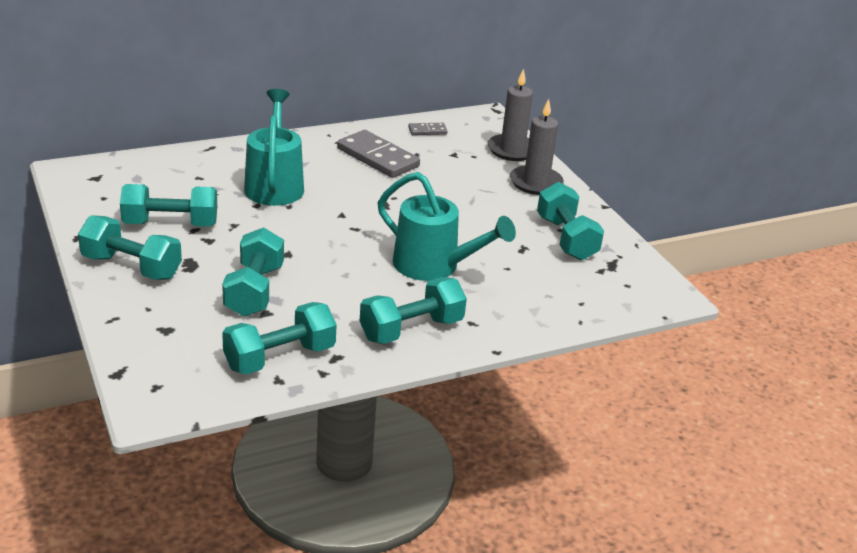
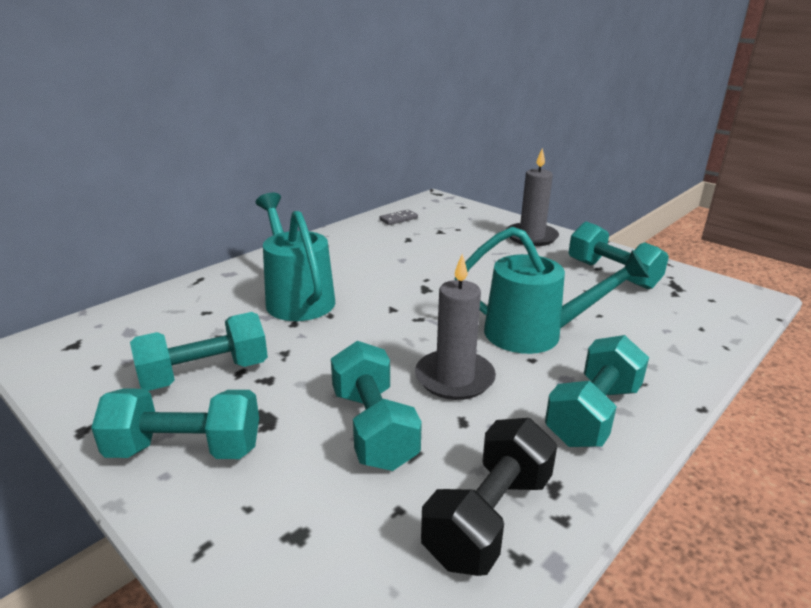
camera: 20 degrees left, 5 degrees down
turquoise dumbbell [222,302,337,375] -> black dumbbell [421,418,557,576]
grey domino [337,130,420,178] -> none
grey candle [487,69,533,161] -> grey candle moved to [415,254,496,400]

